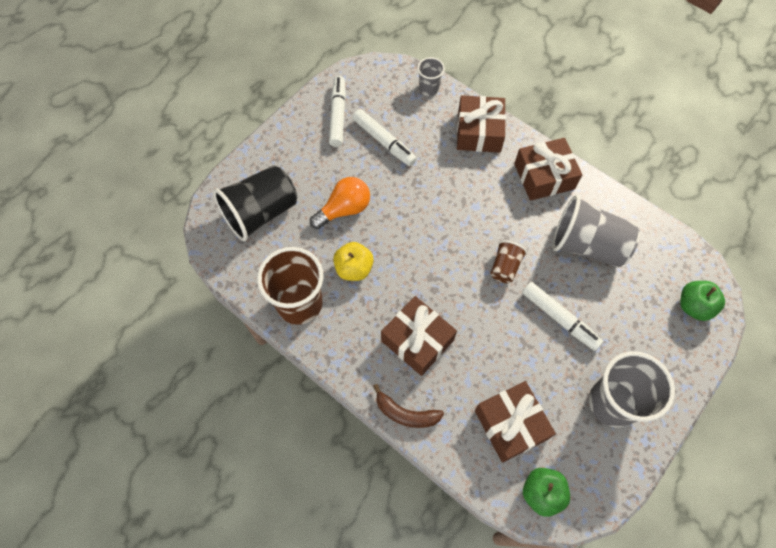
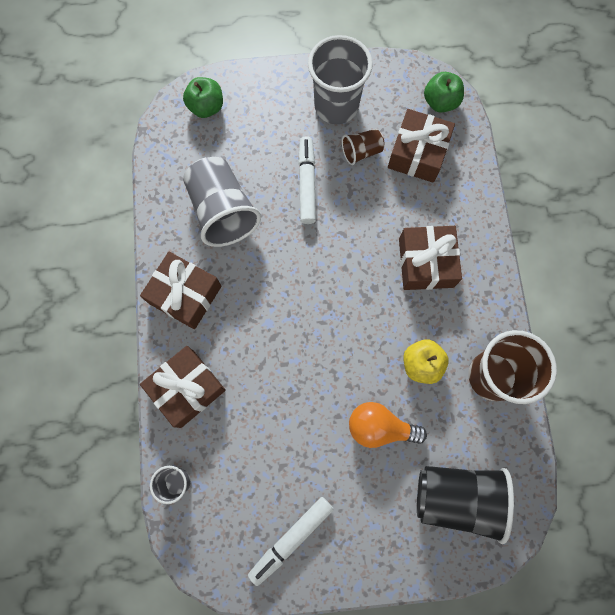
camera: 135 degrees left, 10 degrees up
white marker [353,109,417,166] -> none
brown banana [373,384,444,428] -> none
brown cup [490,240,527,283] -> brown cup moved to [342,129,385,165]

